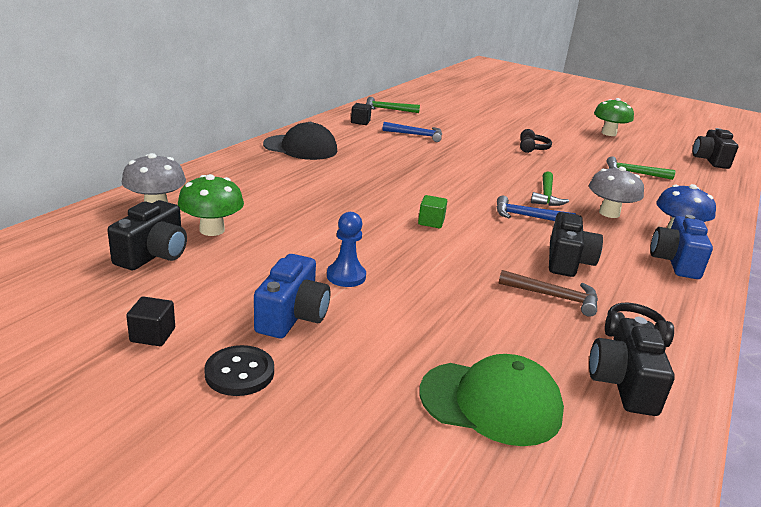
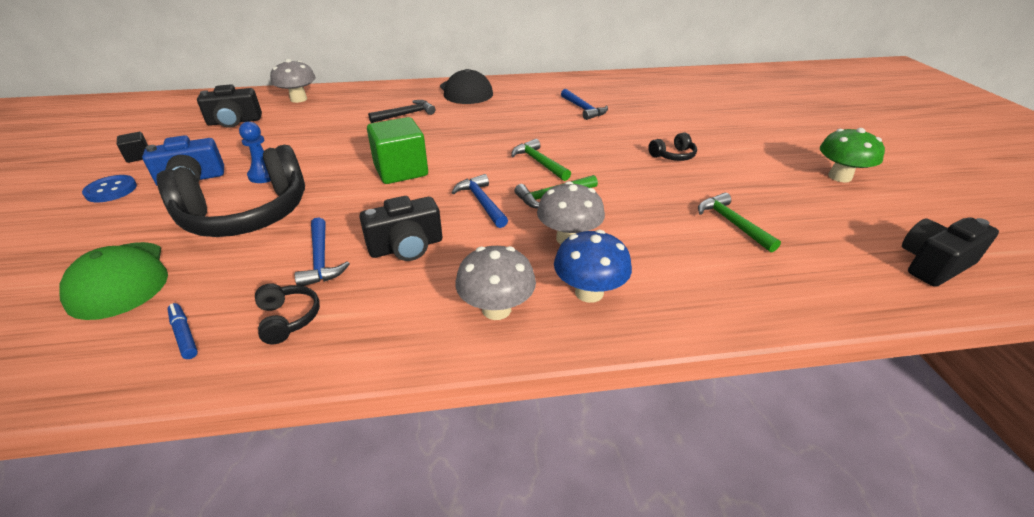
camera: 55 degrees right, 10 degrees up
green mushroom [178,174,244,236] -> none
black button [204,345,274,396] -> blue button [82,175,137,202]
black cube [351,103,372,125] -> none
green hammer [366,97,420,113] -> green hammer moved to [511,139,571,181]
green cube [418,195,447,228] -> green cube [367,117,428,184], size x2.05
brown hammer [498,270,598,317] -> blue hammer [295,217,350,286]
black camera [589,317,675,416] -> blue marker [167,303,198,359]
blue camera [650,215,713,279] -> grey mushroom [455,246,536,320]
none -> black headphones [157,145,305,237]
none -> black hammer [368,100,435,123]

